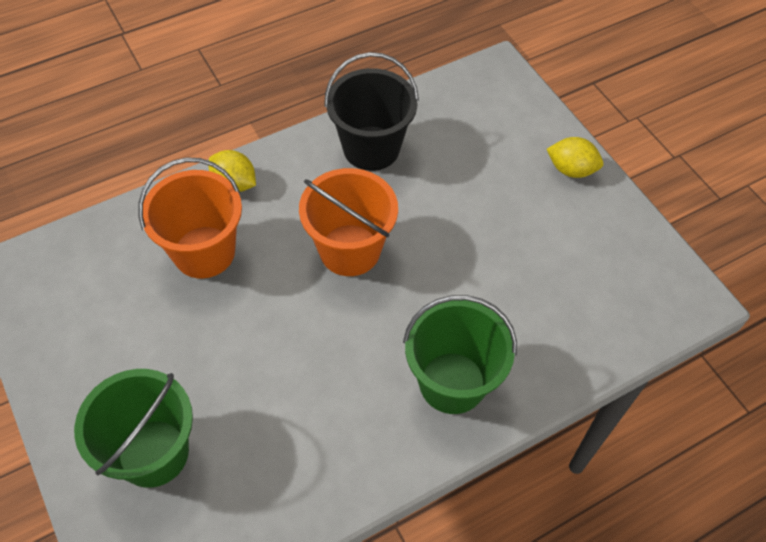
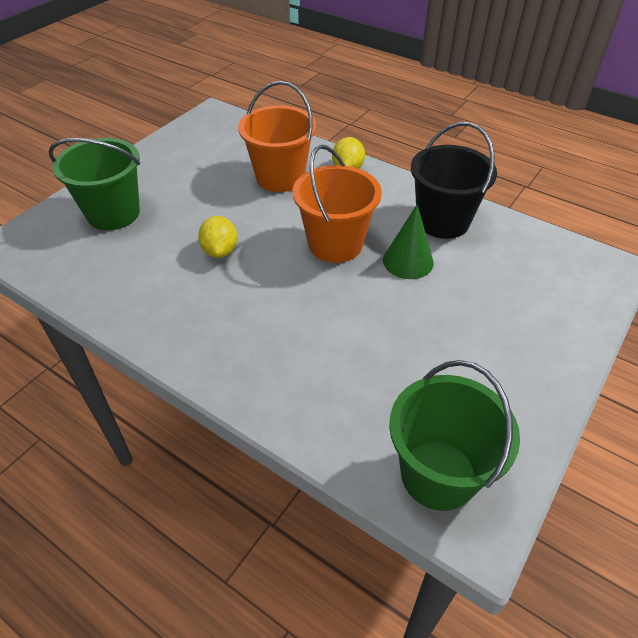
camera: 65 degrees right, 10 degrees down
green bucket [403,295,517,414] -> green bucket moved to [389,360,520,511]
yellow lemon [547,137,603,178] -> yellow lemon moved to [198,216,237,258]
none -> green cone [383,205,434,279]

